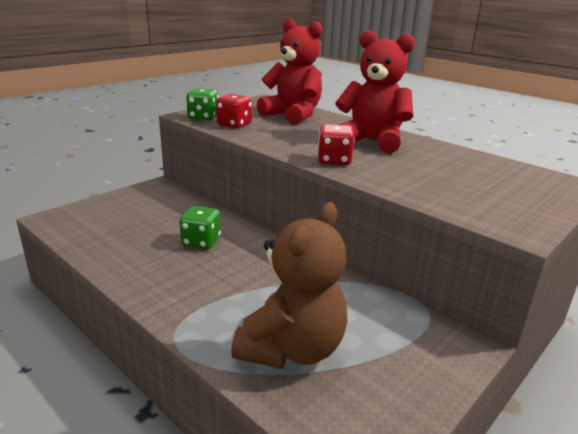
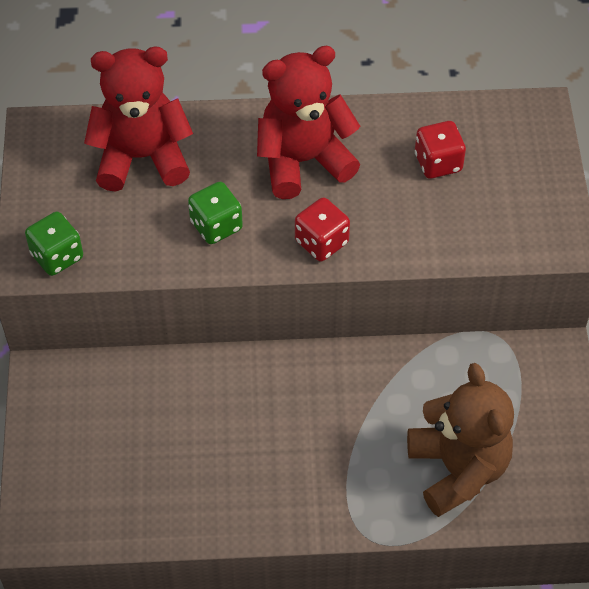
camera: 45 degrees left, 30 degrees up
green dice [179,206,221,249] -> green dice moved to [188,182,243,244]
red dice [216,94,252,128] -> red dice moved to [415,121,466,179]

